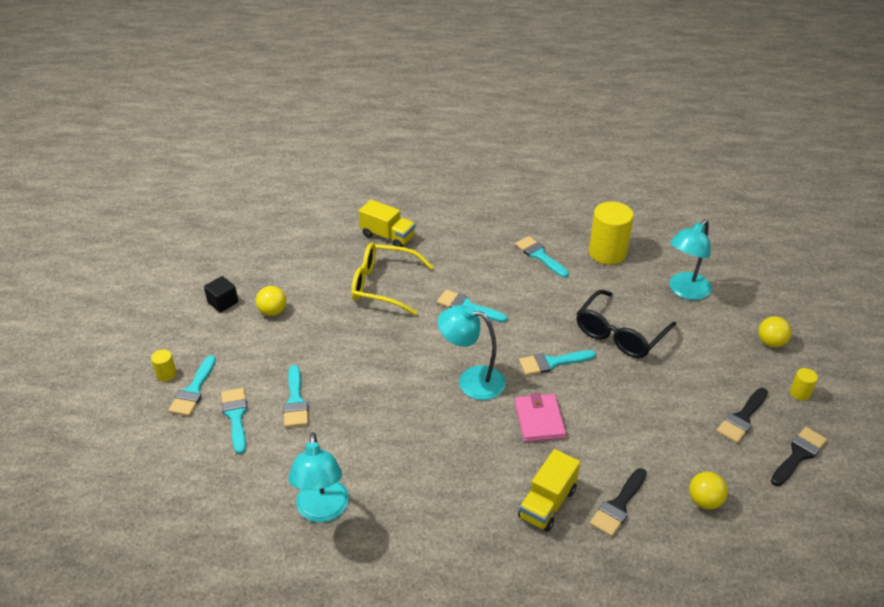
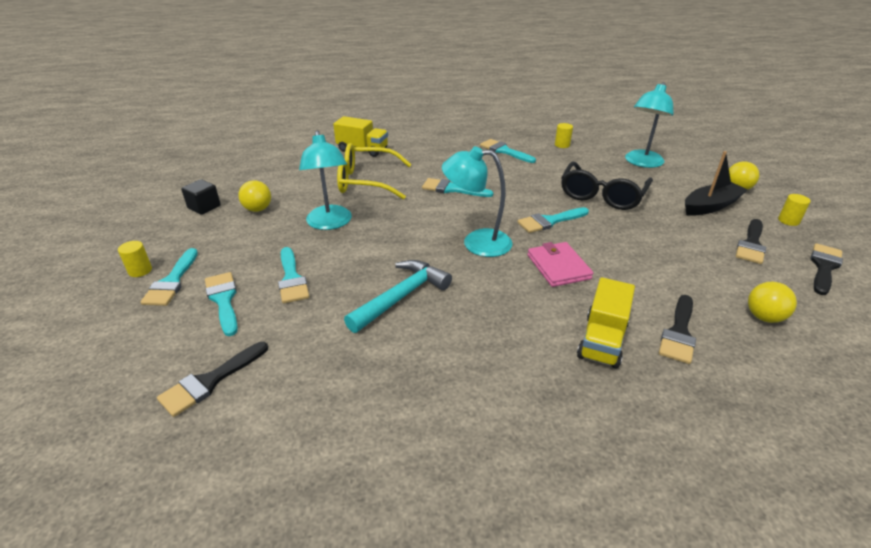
camera: 10 degrees left, 5 degrees down
turquoise lamp [288,432,349,522] -> turquoise lamp moved to [299,130,352,230]
yellow cylinder [589,202,634,265] -> yellow cylinder [555,123,573,148], size x0.45
none -> black brush [157,342,268,417]
none -> turquoise hammer [344,260,452,333]
none -> black boat [685,151,748,216]

